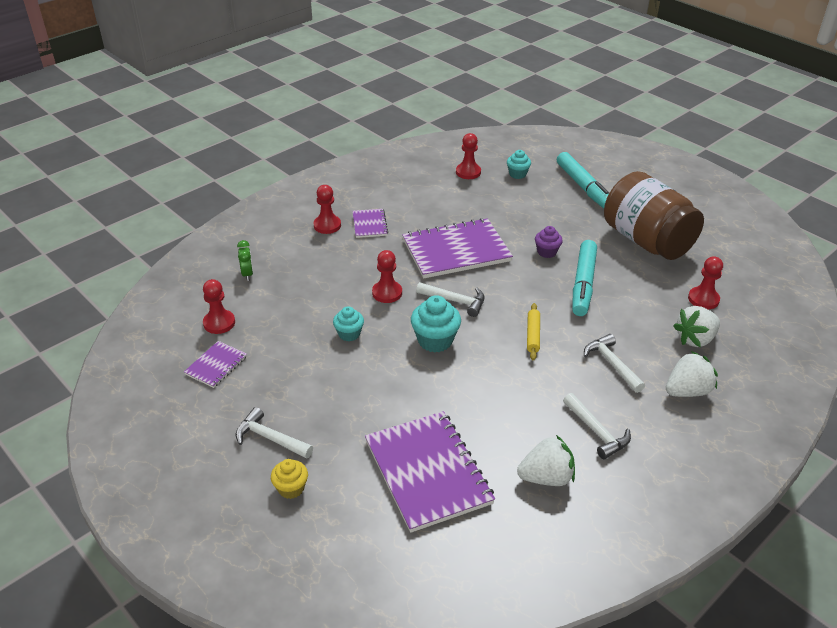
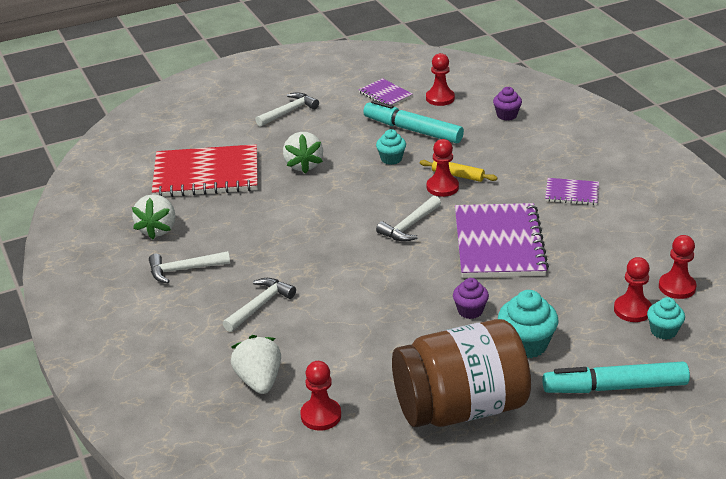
camera: 110 degrees right, 5 degrees down
green clock [237,240,253,281] -> purple cupcake [493,87,522,121]
yellow cupcake [271,459,308,499] -> none
red pawn [313,185,341,234] -> red pawn moved to [614,257,652,322]
purple notebook [365,411,495,533] -> red notebook [152,144,257,197]
turquoise cupcake [411,295,461,353] -> turquoise cupcake moved to [498,290,558,358]
yellow rolling pin [527,303,540,360] -> yellow rolling pin moved to [420,160,497,182]
turquoise marker [572,240,597,316] -> turquoise marker moved to [363,100,464,143]
white hammer [584,334,645,393] -> white hammer turned 45 degrees counterclockwise [223,278,296,332]
white strawberry [666,351,718,397] -> white strawberry moved to [283,132,323,174]

